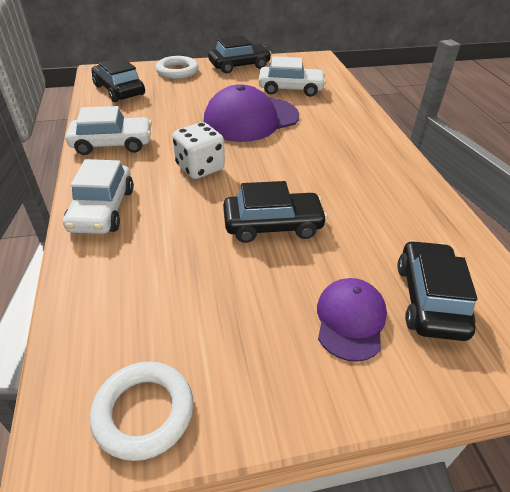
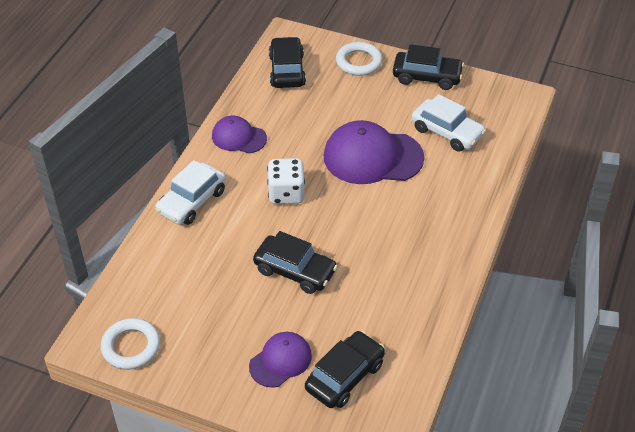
camera: 35 degrees right, 5 degrees up
white car [66,106,152,155] -> purple cap [212,116,267,153]

